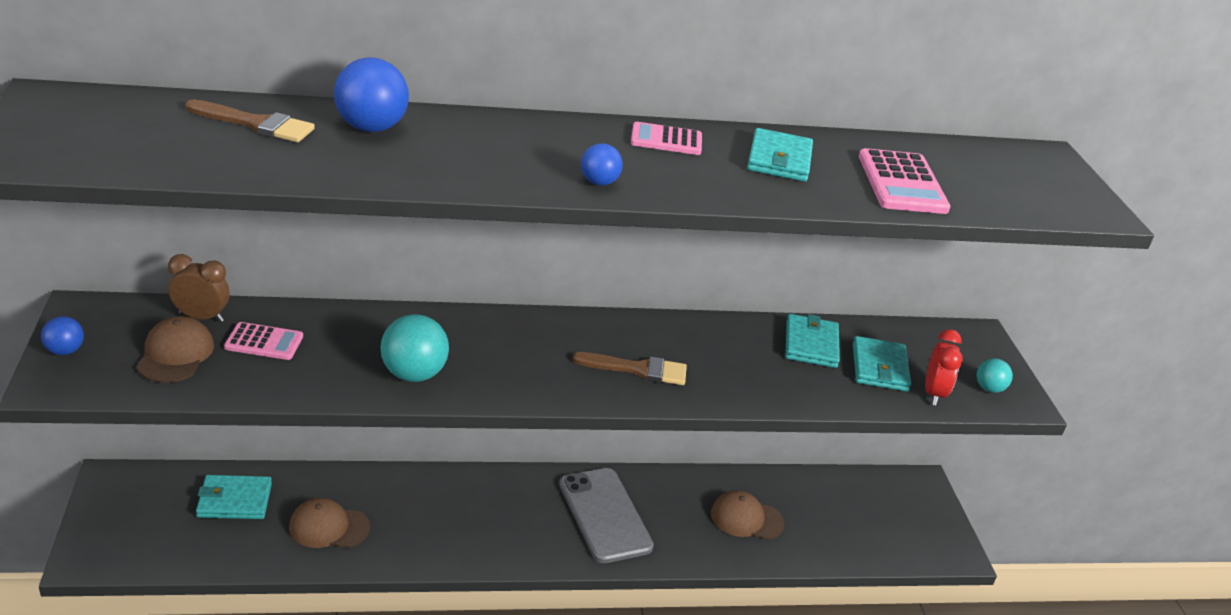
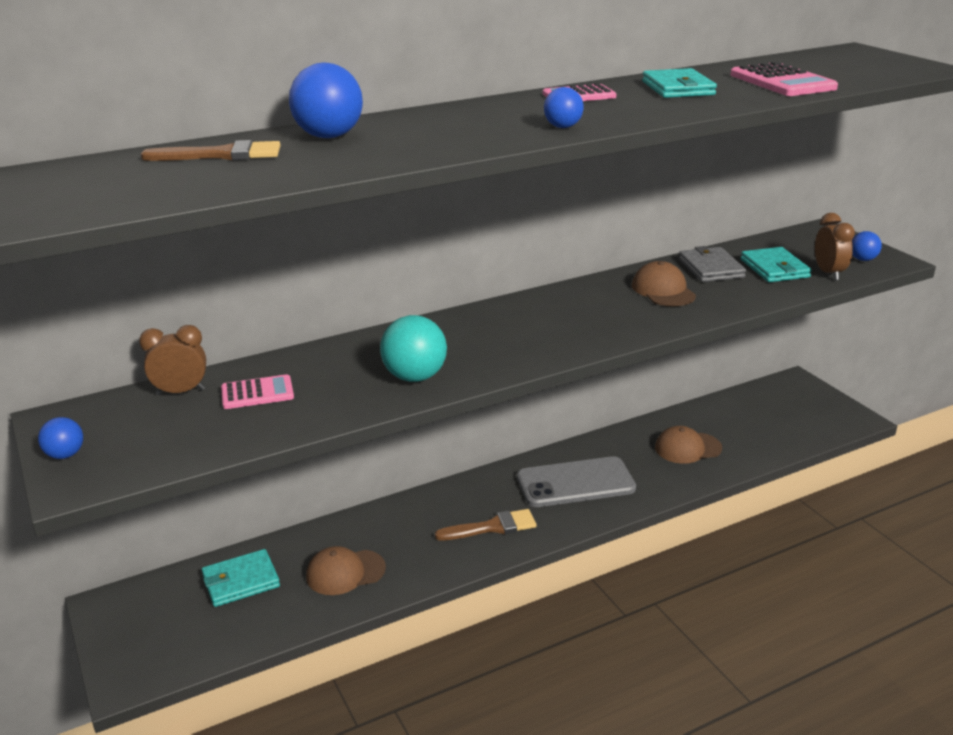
camera: 15 degrees left, 5 degrees down
brown cap [136,316,214,383] -> brown cap moved to [632,261,696,306]
grey phone [559,468,654,563] -> grey phone turned 60 degrees counterclockwise [517,456,636,507]
brown brush [573,352,687,385] -> brown brush moved to [435,509,537,540]
turquoise wallet [785,314,840,368] -> grey wallet [679,246,746,282]
red clock [925,329,963,406] -> brown clock [815,213,855,280]
turquoise ball [977,358,1013,393] -> blue ball [852,231,882,261]

